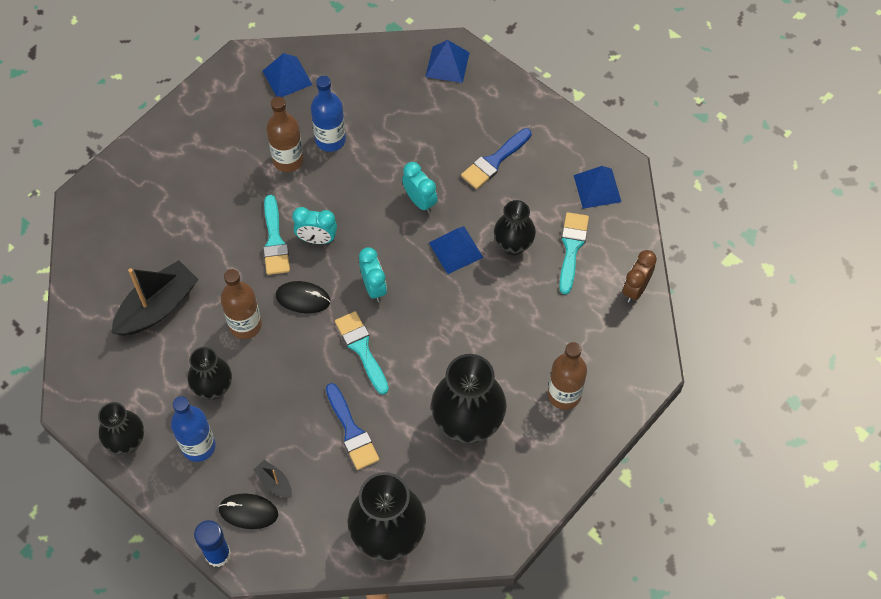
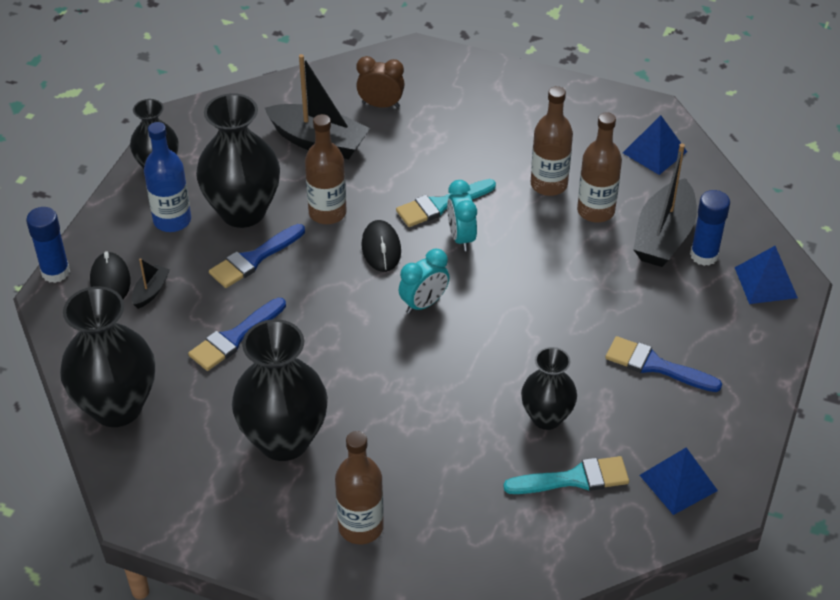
camera: 70 degrees right, 15 degrees down
black vase [188,347,232,400] -> black vase [196,93,280,228], size x1.67
blue bottle [311,76,346,152] -> brown bottle [577,113,622,223]
turquoise brush [335,311,389,395] -> none
turquoise clock [402,162,438,213] -> none
blue pyramid [429,226,484,274] -> none
brown clock [623,250,657,303] -> brown clock moved to [356,56,405,108]
none -> blue brush [209,224,305,288]
none -> black boat [633,143,697,267]
none -> blue glue stick [690,190,730,266]

